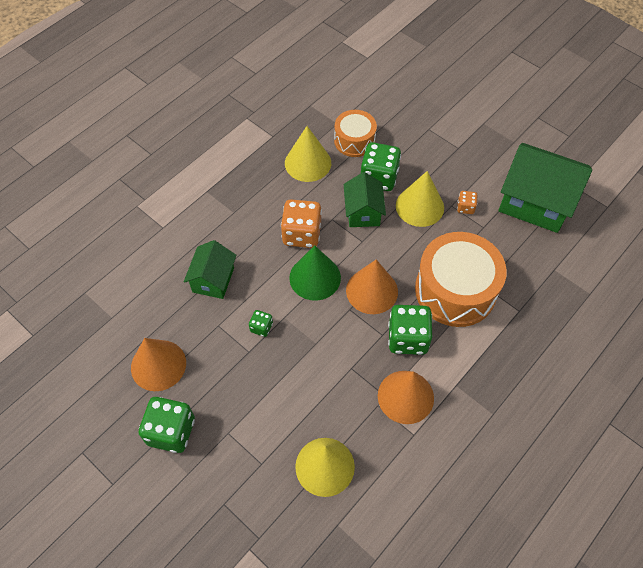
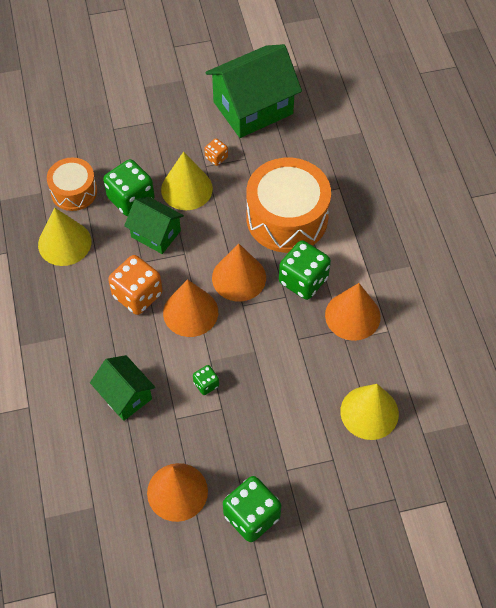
camera: 55 degrees left, 0 degrees up
green cone [289,245,341,301] -> orange cone [163,279,218,337]

